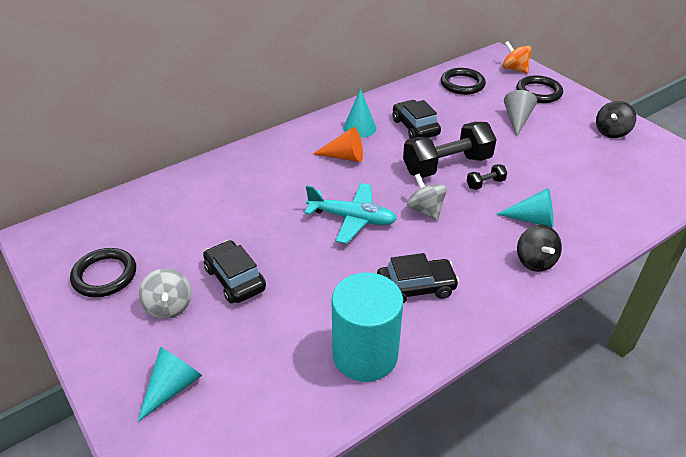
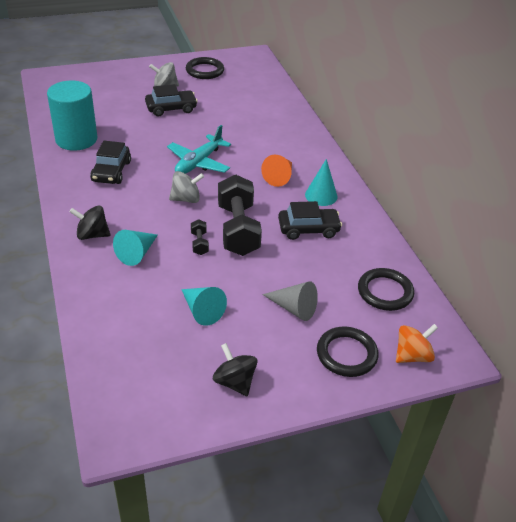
camera: 105 degrees right, 0 degrees up
turquoise cone [137,347,202,422] -> turquoise cone moved to [181,287,227,326]

